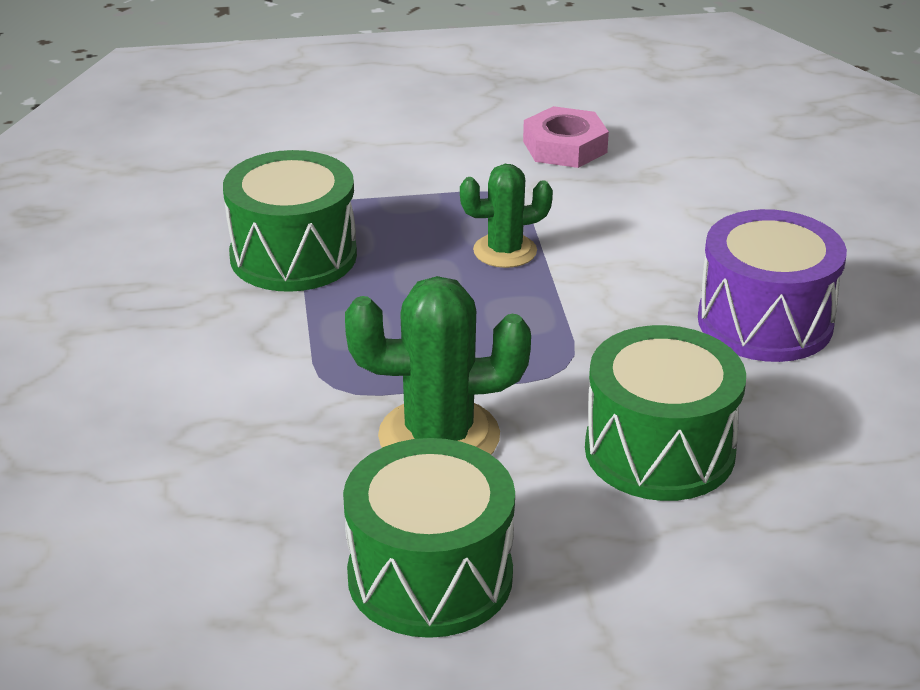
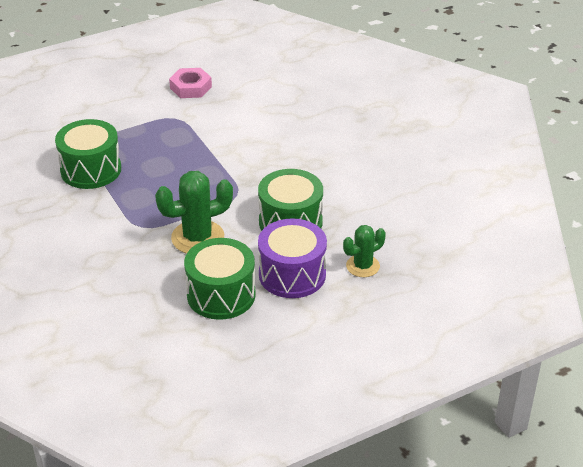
camera: 20 degrees left, 5 degrees up
green cactus [460,164,553,268] -> green cactus moved to [343,225,386,277]
purple drum [698,209,847,362] -> purple drum moved to [258,219,327,298]

